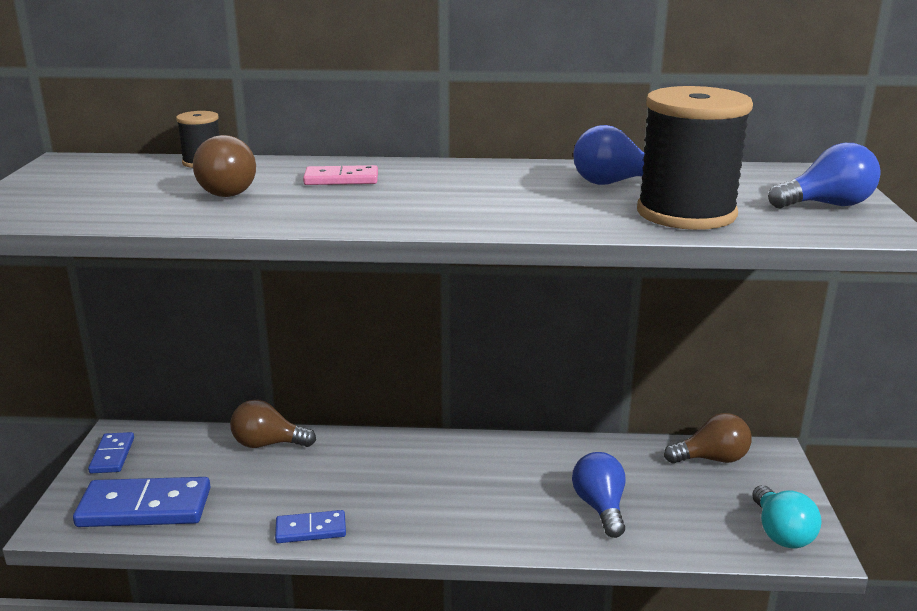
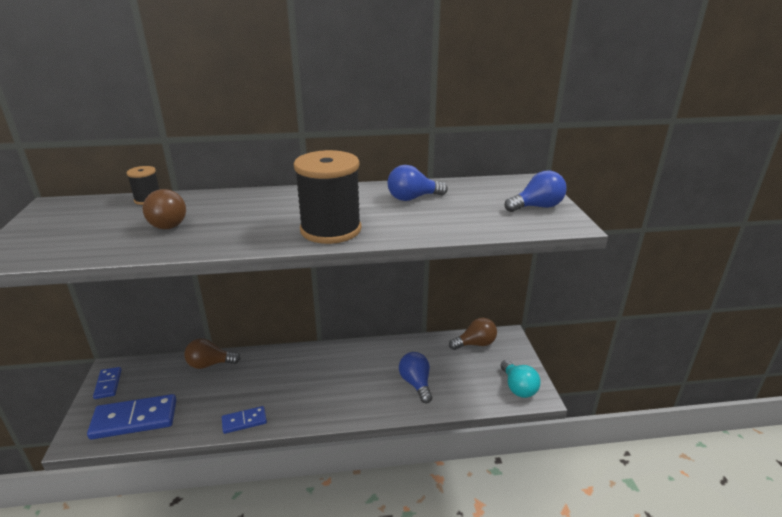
camera: 10 degrees left, 5 degrees up
pink domino [303,165,378,185] -> none
black spool [637,86,753,230] -> black spool moved to [294,150,361,244]

